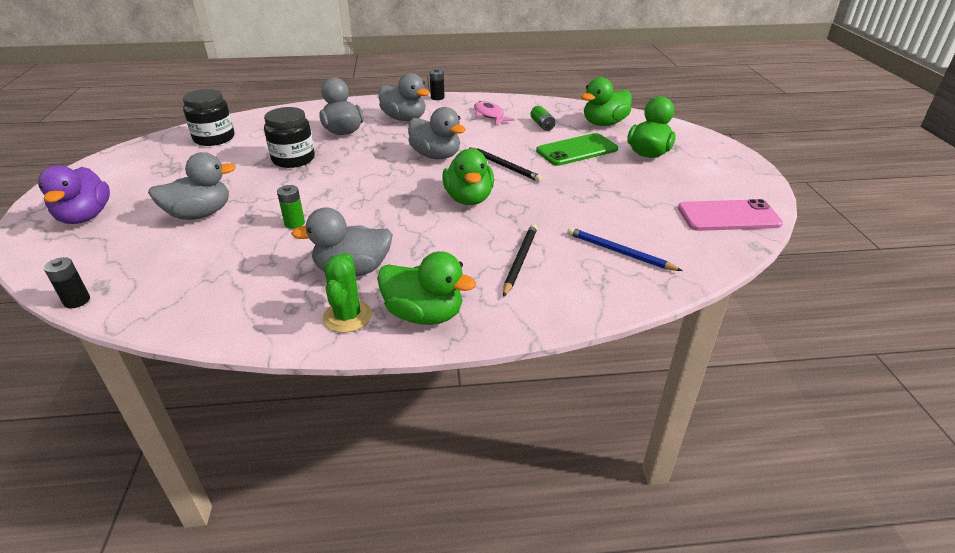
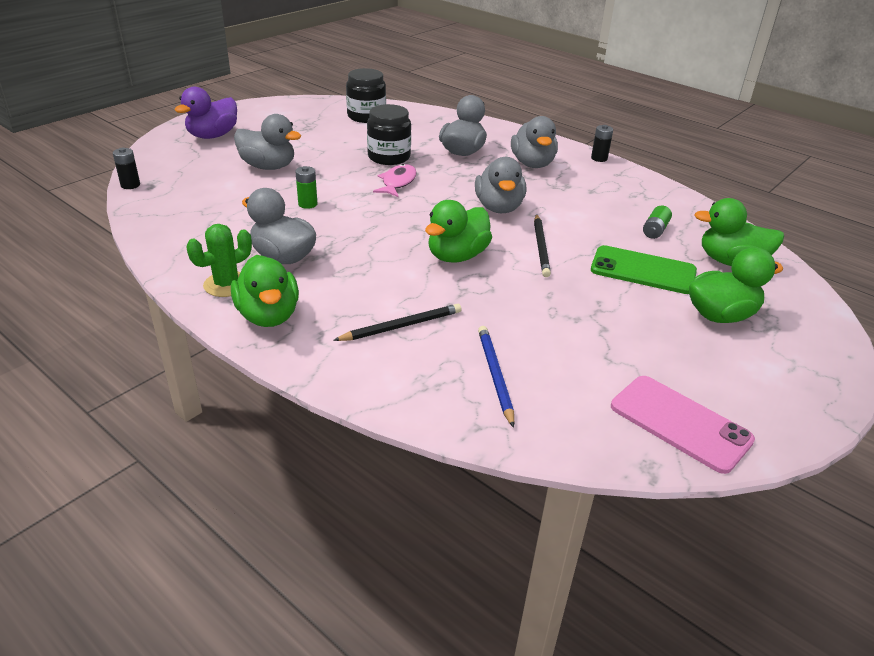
camera: 45 degrees right, 0 degrees up
pink fish [474,101,515,125] -> pink fish moved to [373,164,417,197]

